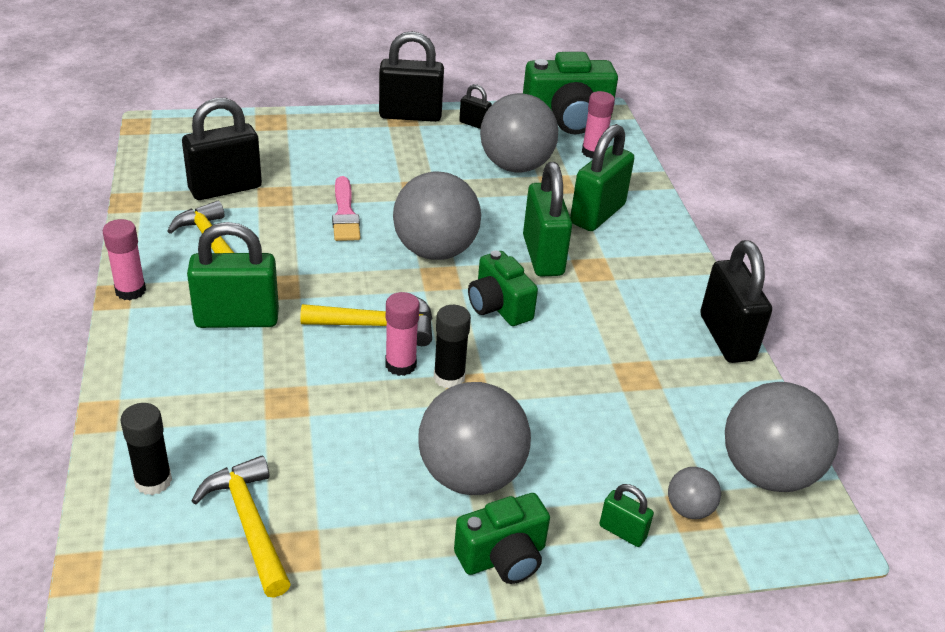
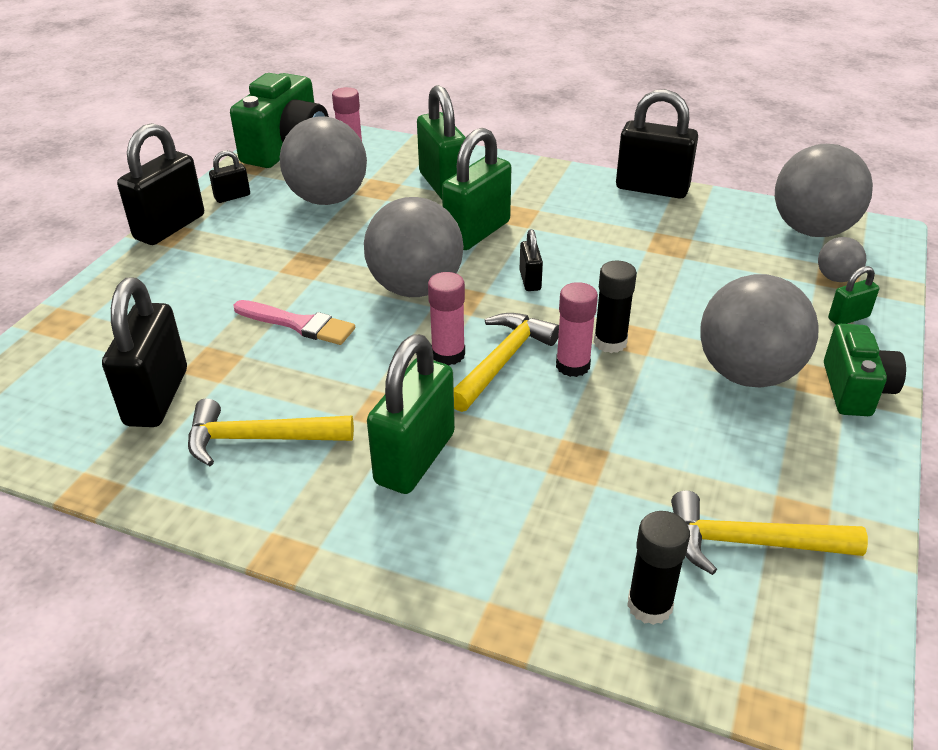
camera: 55 degrees left, 0 degrees up
pink glue stick [103,219,146,300] -> pink glue stick moved to [428,272,465,365]
green camera [468,250,538,326] -> black padlock [520,229,543,291]
green padlock [523,162,572,277] -> green padlock turned 75 degrees counterclockwise [442,128,511,250]

